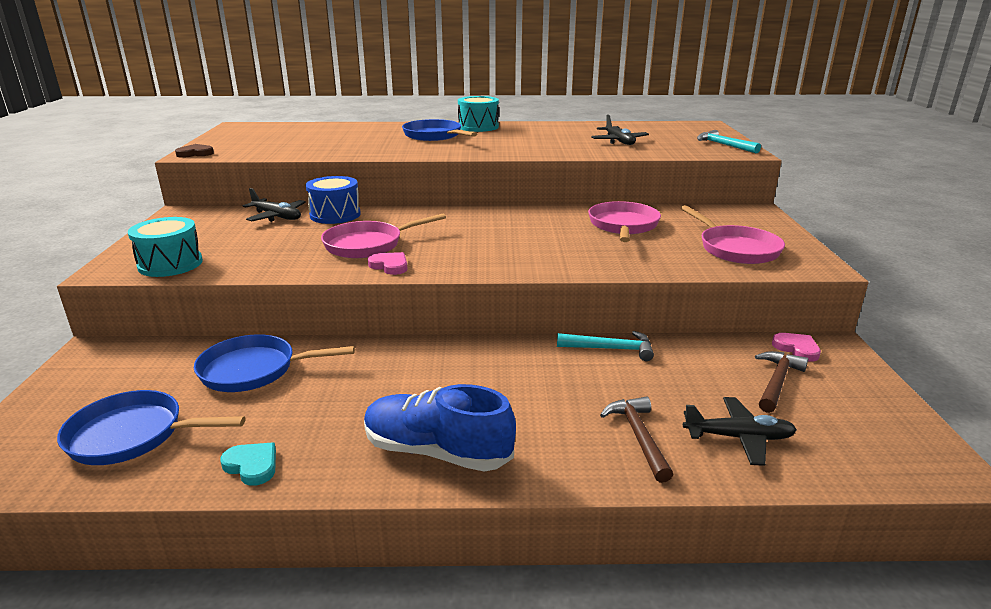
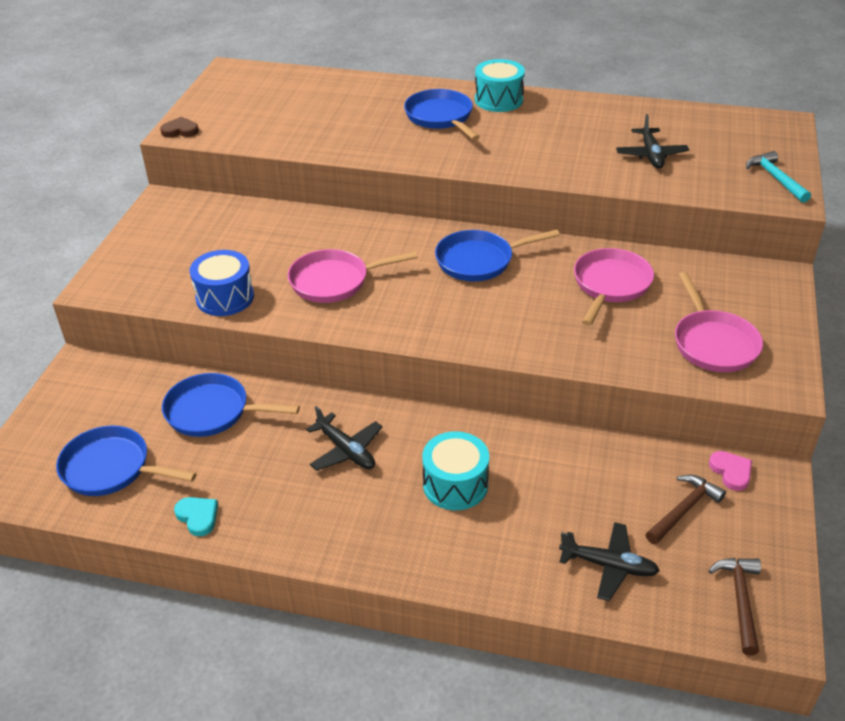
camera: 15 degrees right, 15 degrees up
turquoise drum [128,217,203,277] -> turquoise drum moved to [422,431,489,510]
black plane [243,188,306,222] -> black plane moved to [306,406,382,471]
blue drum [306,176,361,224] -> blue drum moved to [189,250,254,316]
blue shoe [364,384,516,471] -> none
pink heart [368,252,407,275] -> none
turquoise hammer [557,331,654,361] -> none
brown hammer [600,397,673,483] -> brown hammer moved to [708,558,761,656]
none -> blue pan [435,229,560,281]

